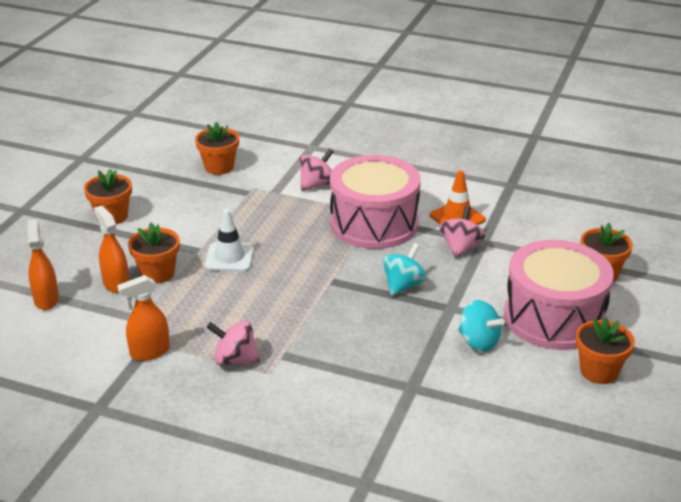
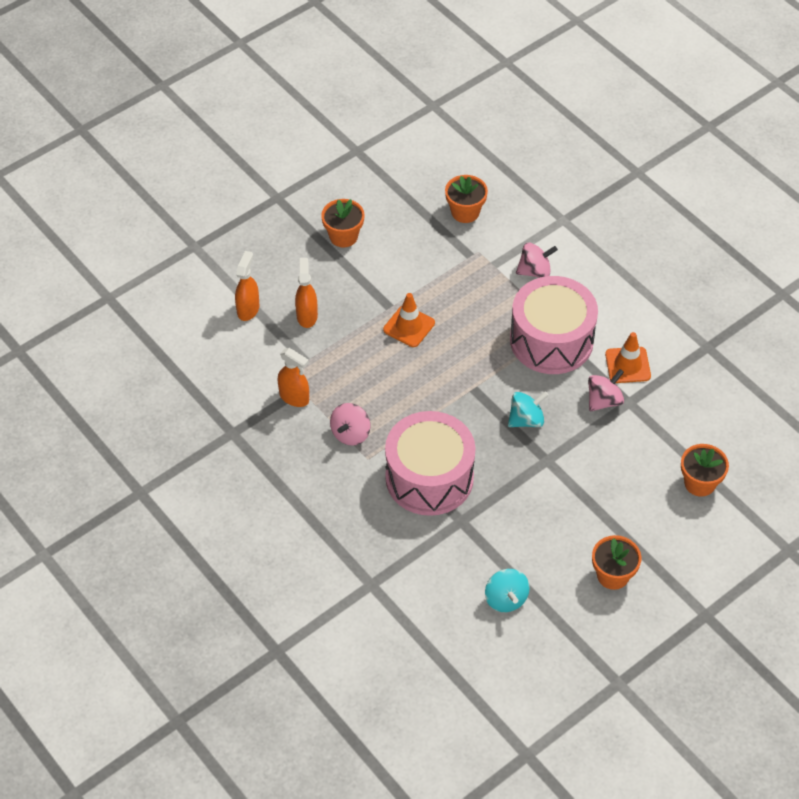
camera: 30 degrees right, 20 degrees up
orange spray bottle [117,275,170,361] -> orange spray bottle turned 150 degrees counterclockwise [277,348,309,407]
orange flower pot [128,223,180,283] -> none
white traffic cone [205,209,254,272] -> orange traffic cone [383,293,435,347]
pink spinning top [207,320,260,366] -> pink spinning top turned 105 degrees counterclockwise [330,403,370,446]
turquoise spinning top [458,300,505,352] -> turquoise spinning top moved to [485,569,530,612]
pink drum [504,240,614,350] -> pink drum moved to [385,411,476,516]

